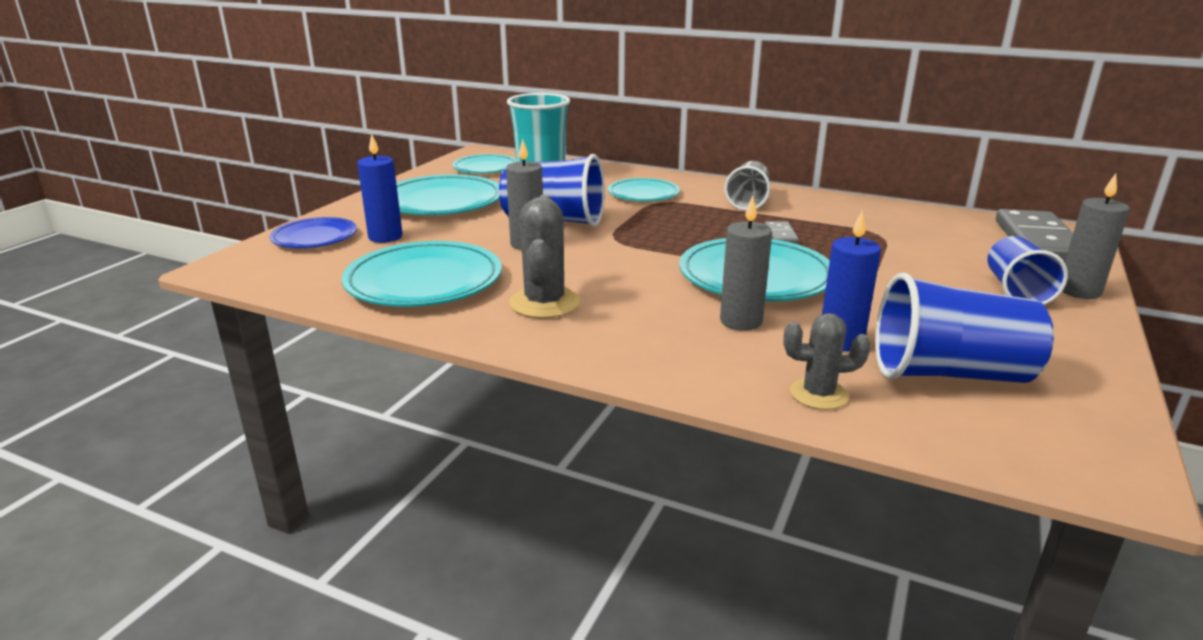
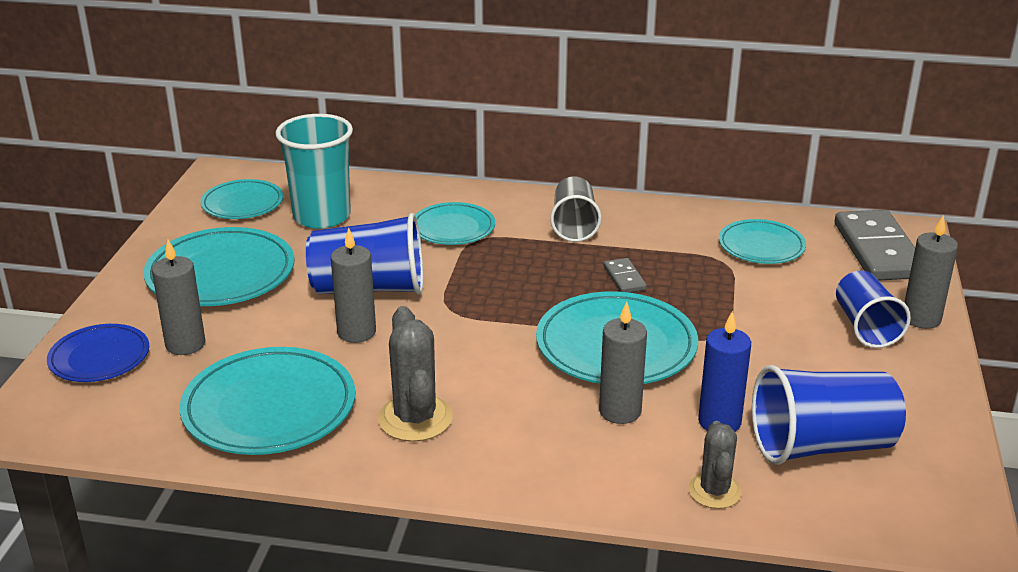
camera: 15 degrees left, 5 degrees up
blue candle [357,134,403,243] -> grey candle [152,240,205,355]
grey cactus [783,313,871,410] -> grey cactus turned 75 degrees counterclockwise [688,421,742,509]
none -> turquoise plate [719,219,806,264]

